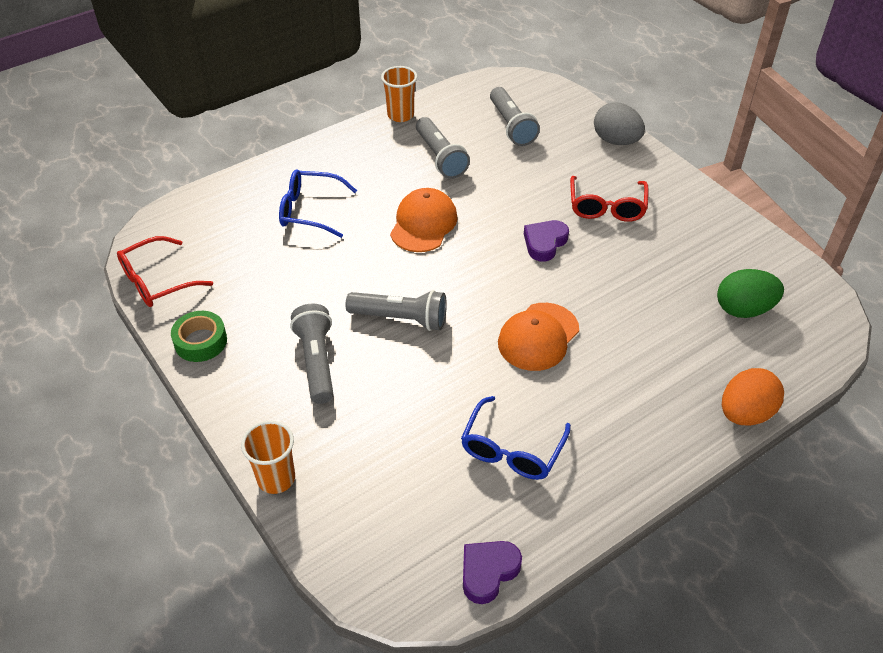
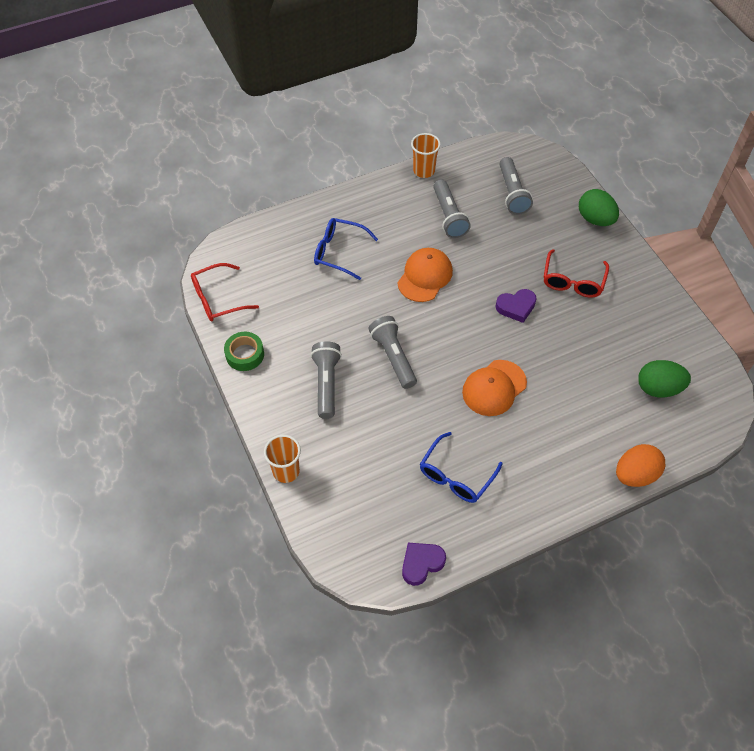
camera: 10 degrees right, 10 degrees up
grey flashlight [346,290,447,331] -> grey flashlight turned 135 degrees counterclockwise [368,316,417,389]
purple heart [524,220,569,262] -> purple heart turned 150 degrees counterclockwise [496,289,537,323]
grey egg [594,102,645,145] -> green egg [579,189,619,226]

